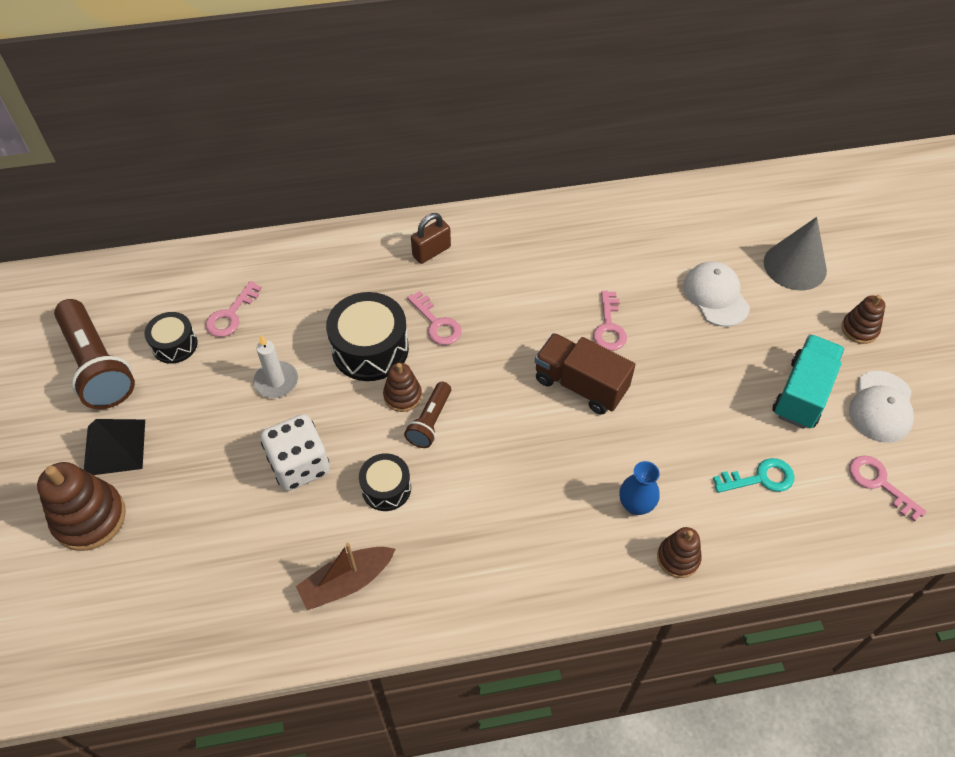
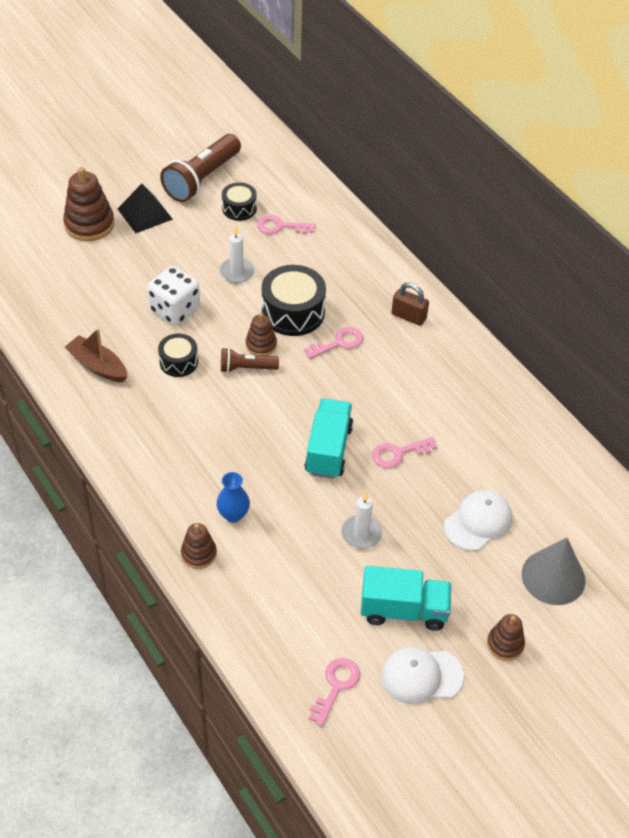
camera: 65 degrees right, 5 degrees down
pink key [407,291,462,345] -> pink key turned 150 degrees counterclockwise [304,327,363,359]
brown truck [535,333,635,415] -> turquoise truck [305,399,353,479]
turquoise key [713,458,795,493] -> none
none -> white candle [341,492,382,549]

